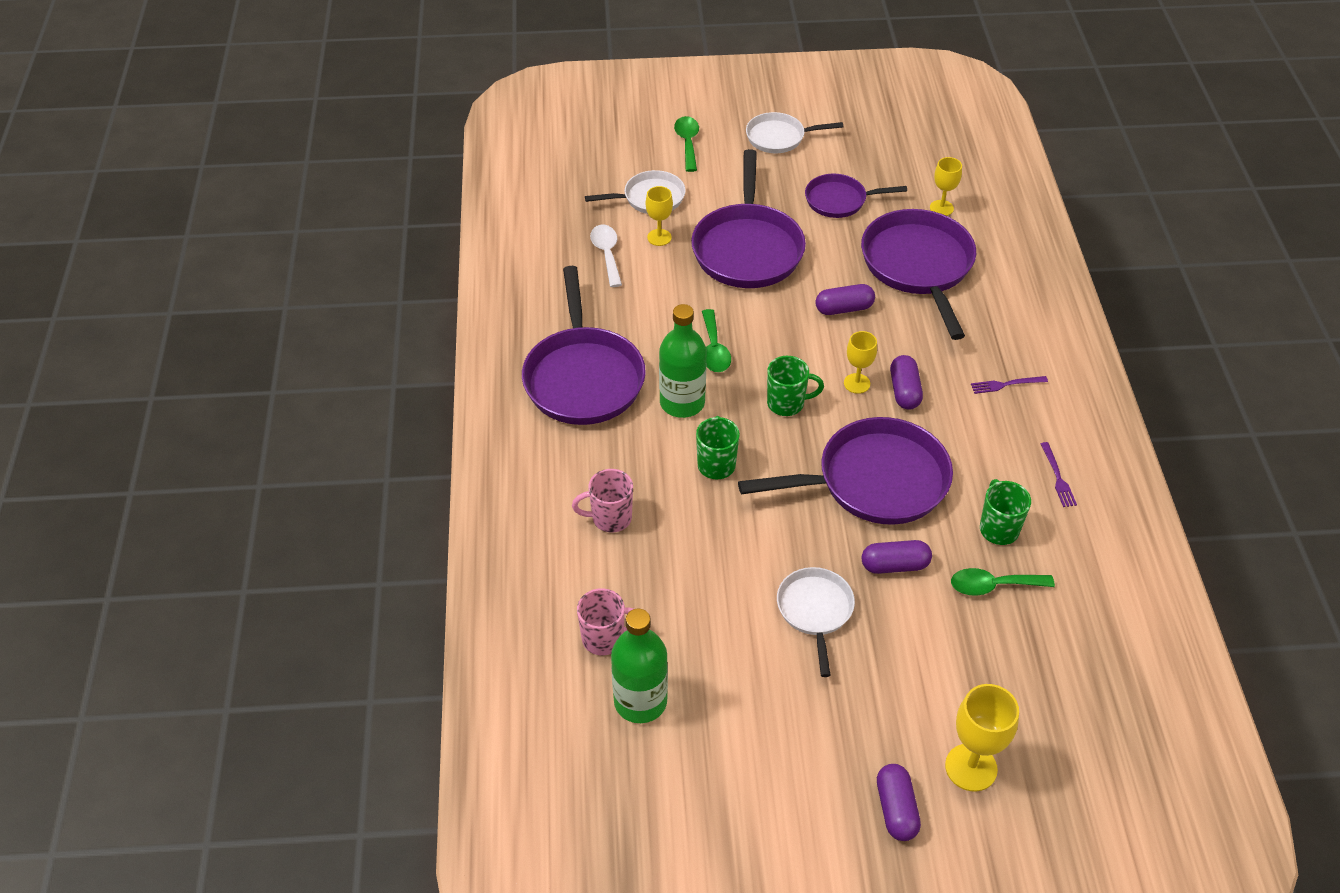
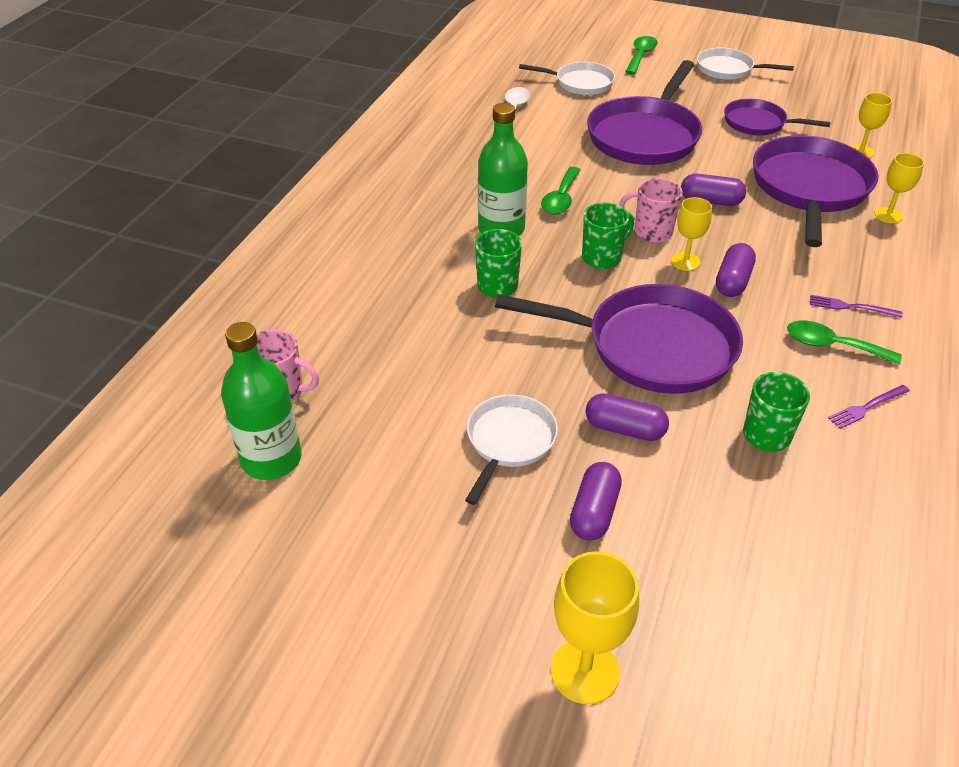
camera: 25 degrees right, 5 degrees down
purple pan [522,266,646,425] -> none
pink mug [572,469,633,533] -> pink mug moved to [619,178,683,243]
yellow goblet [646,186,673,246] -> yellow goblet moved to [874,153,924,223]
green mug [767,356,824,416] -> green mug turned 60 degrees counterclockwise [582,202,634,269]
purple capsule [877,764,921,841] -> purple capsule moved to [570,462,622,541]
green spoon [951,568,1055,596] -> green spoon moved to [787,320,902,365]
purple fork [1041,442,1077,507] -> purple fork turned 45 degrees clockwise [828,385,910,429]

